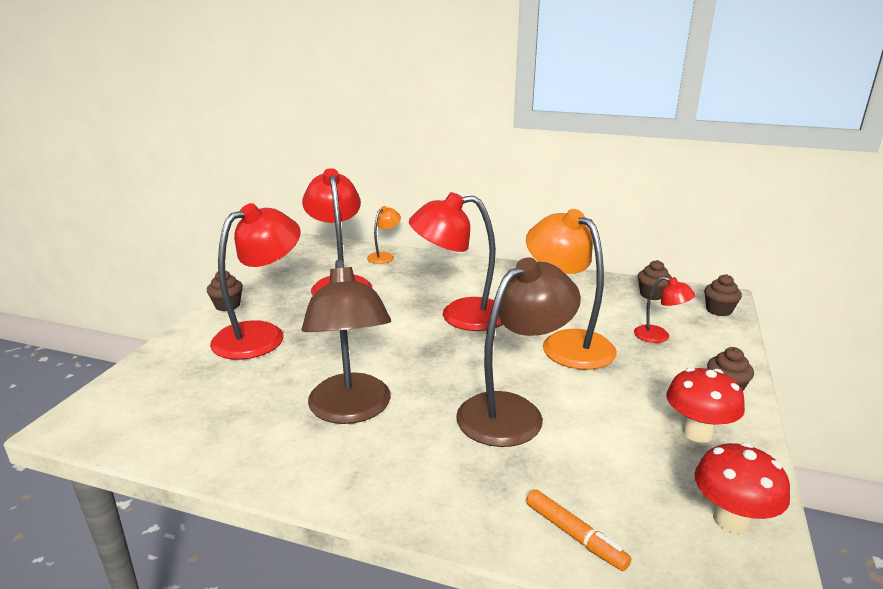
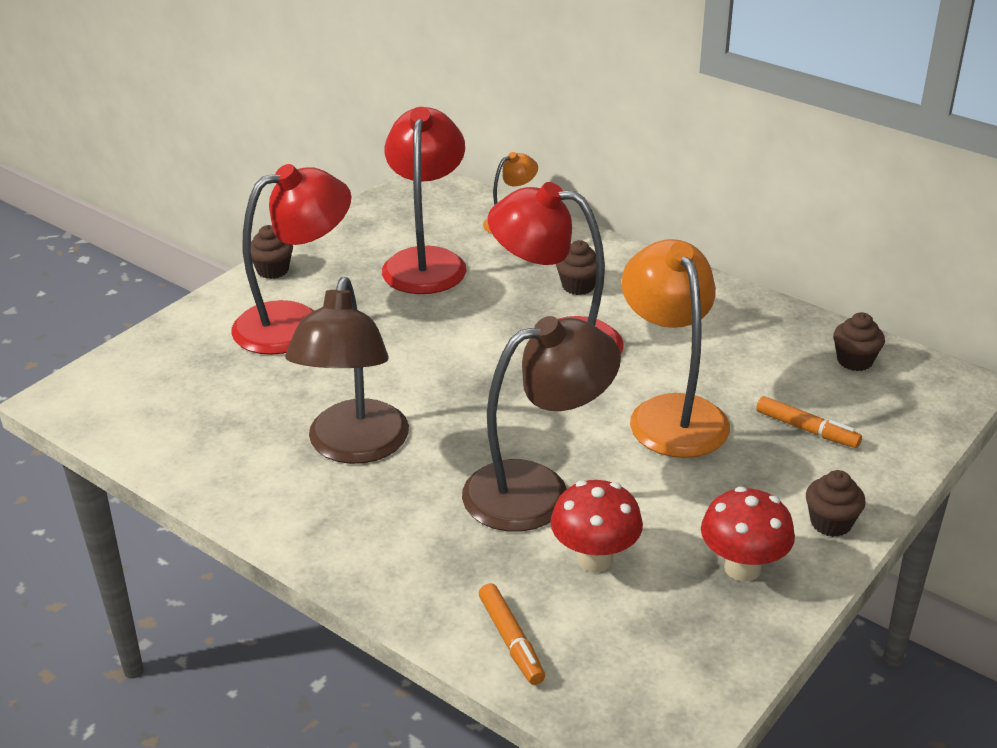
camera: 20 degrees right, 10 degrees up
red lamp [634,277,696,343] -> orange marker [756,396,862,448]
red mushroom [694,442,790,534] -> red mushroom moved to [550,480,643,572]
brown cupcake [704,274,742,316] -> brown cupcake moved to [556,240,597,295]

